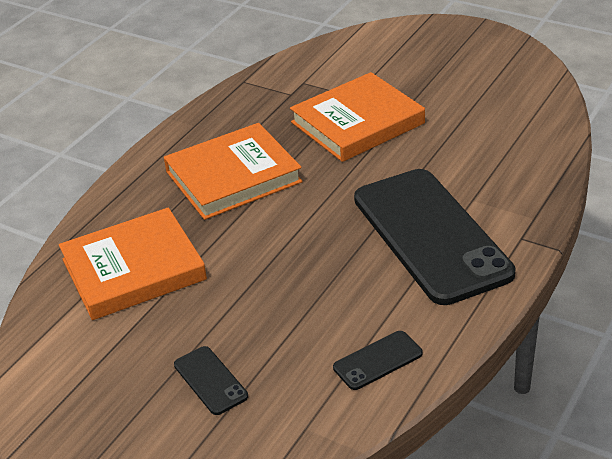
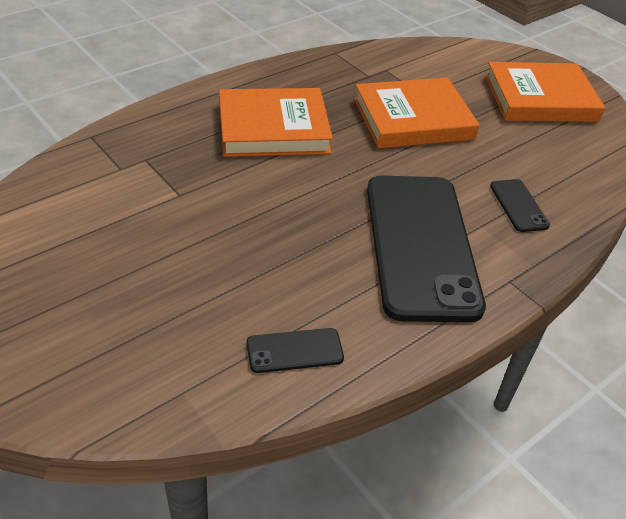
camera: 15 degrees right, 5 degrees up
orange book [59,207,207,320] -> orange book moved to [485,62,605,122]
black phone [174,346,248,415] -> black phone moved to [490,179,550,232]

